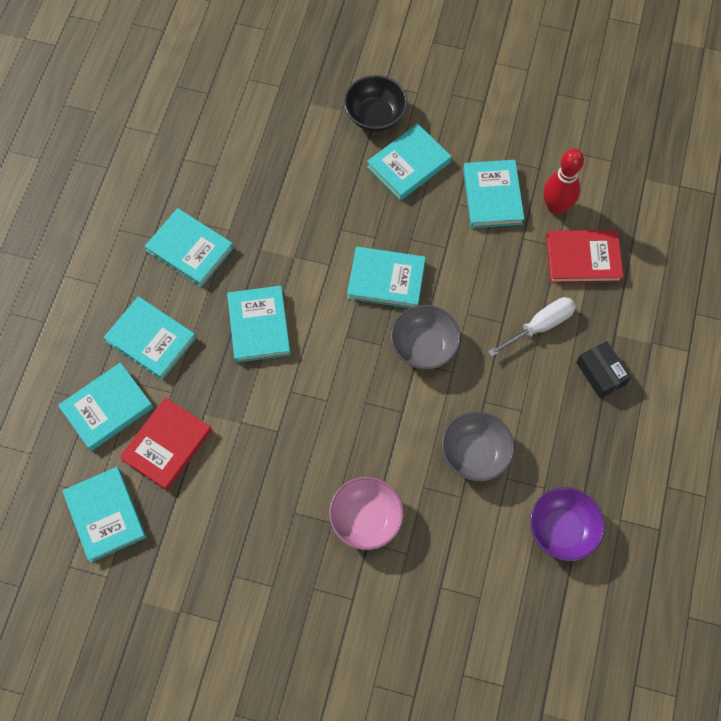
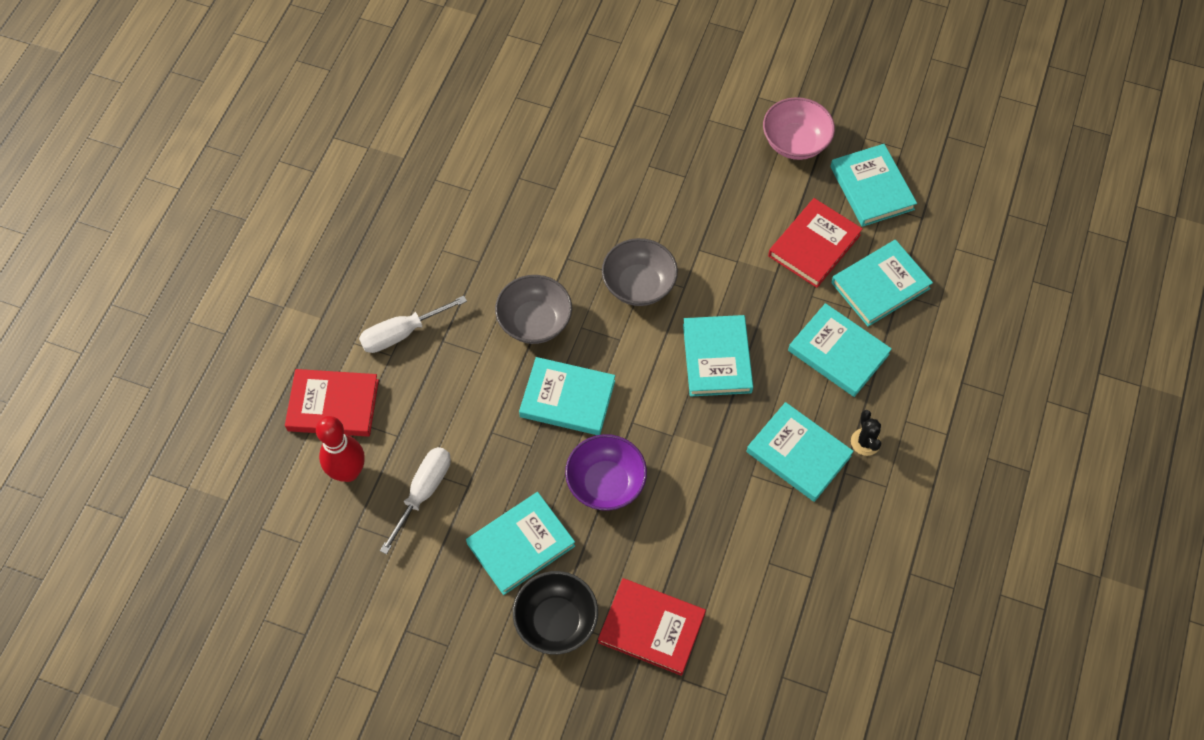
camera: 175 degrees left, 5 degrees down
pink bowl [329,477,404,550] -> pink bowl moved to [763,97,835,160]
grey bowl [442,412,514,481] -> grey bowl moved to [602,238,678,306]
turquoise book [463,160,524,228] -> white screwdriver [380,447,451,555]
purple bowl [530,487,605,561] -> purple bowl moved to [565,434,647,511]
black box [576,341,631,398] -> none
none -> red book [598,578,706,676]
none -> black cactus [851,410,881,456]

